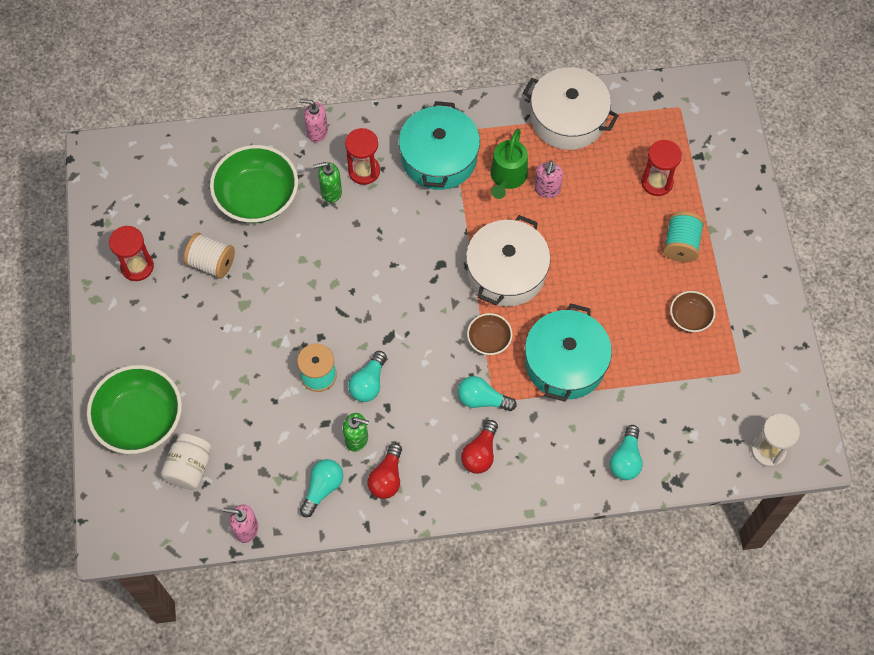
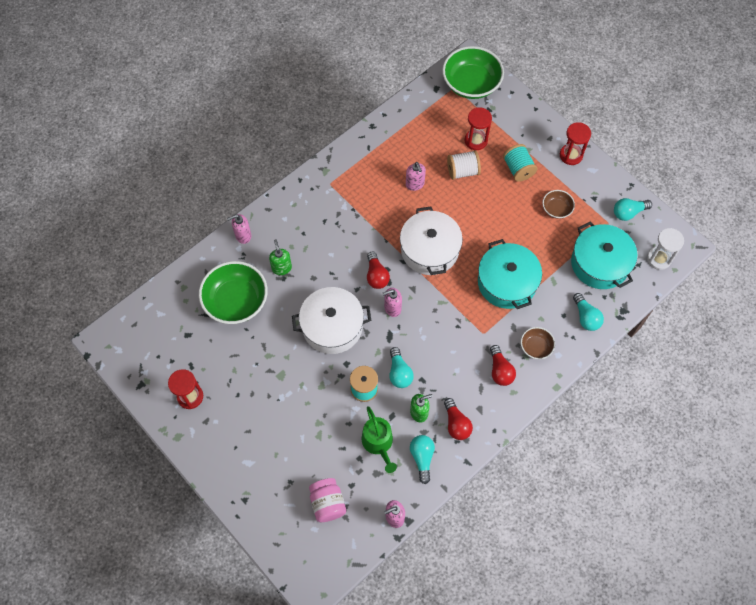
camera: 35 degrees left, 0 degrees up
green bowl [87,365,182,454] -> green bowl moved to [442,46,504,99]
white jar [161,433,211,490] -> pink jar [309,478,346,522]
white spool [183,233,235,279] -> white spool moved to [447,150,481,180]
green soap dispenser [313,162,342,203] -> green soap dispenser turned 120 degrees clockwise [269,239,292,275]
red hourglass [345,128,380,185] -> red hourglass moved to [560,122,591,165]
turquoise pot [399,101,480,190] -> turquoise pot moved to [571,221,637,289]
turquoise light bulb [458,376,517,411] -> turquoise light bulb moved to [614,198,652,221]
brown bowl [467,313,512,355] -> brown bowl moved to [521,327,555,359]
green watering can [490,129,528,199] -> green watering can moved to [362,406,397,473]
white pot [523,67,619,150] -> white pot moved to [292,287,371,354]
none -> red light bulb [367,252,390,289]
none -> pink soap dispenser [383,288,402,317]

